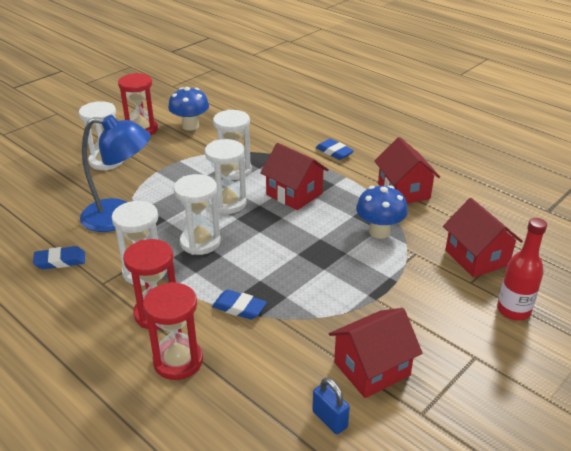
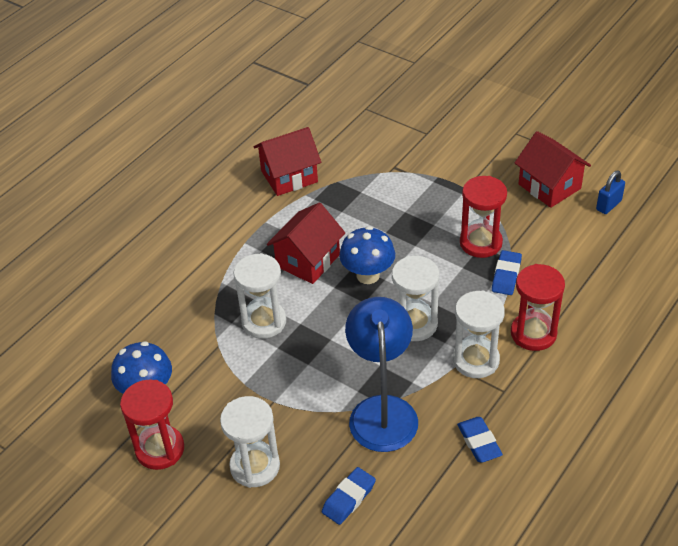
camera: 95 degrees left, 10 degrees up
red hourglass [143,282,203,380] -> red hourglass moved to [460,176,507,258]
white hourglass [205,139,247,214] -> none
blue eraser [316,139,354,160] -> blue eraser moved to [322,467,376,525]
blue mushroom [356,185,408,239] -> blue mushroom moved to [339,226,395,284]
red house [443,198,523,278] -> none
red bottle [497,218,547,321] -> none

